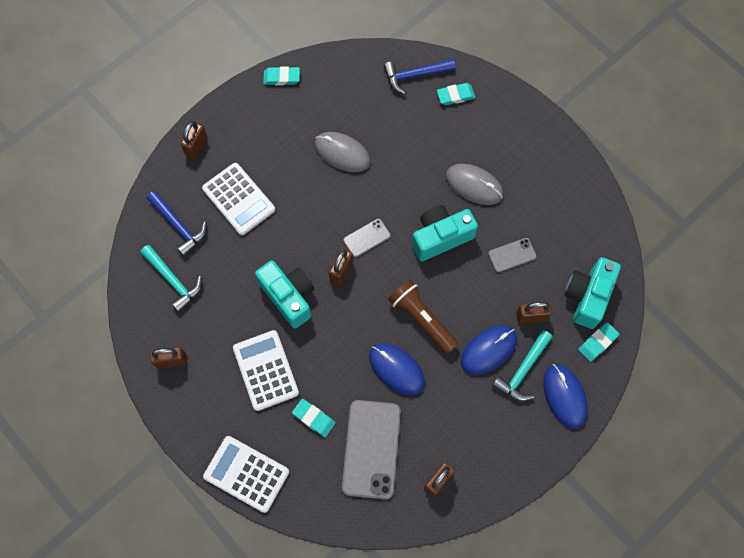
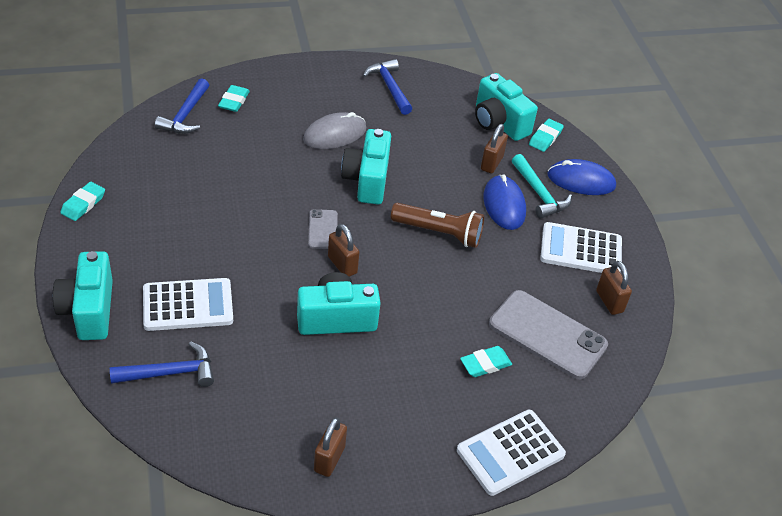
camera: 65 degrees left, 25 degrees down
turquoise hammer [140,245,202,312] -> none
brown padlock [180,121,208,159] -> turquoise camera [53,251,113,340]
white calculator [233,330,299,411] -> white calculator moved to [540,222,622,273]
grey mouse [315,132,371,172] -> none
blue mouse [369,343,425,396] -> none
brown flashlight [388,279,458,354] -> brown flashlight turned 150 degrees counterclockwise [391,203,484,248]
grey phone [488,238,537,272] -> none
turquoise eraser [578,322,619,362] -> turquoise eraser turned 45 degrees clockwise [529,119,564,152]
none -> blue hammer [363,59,412,115]

